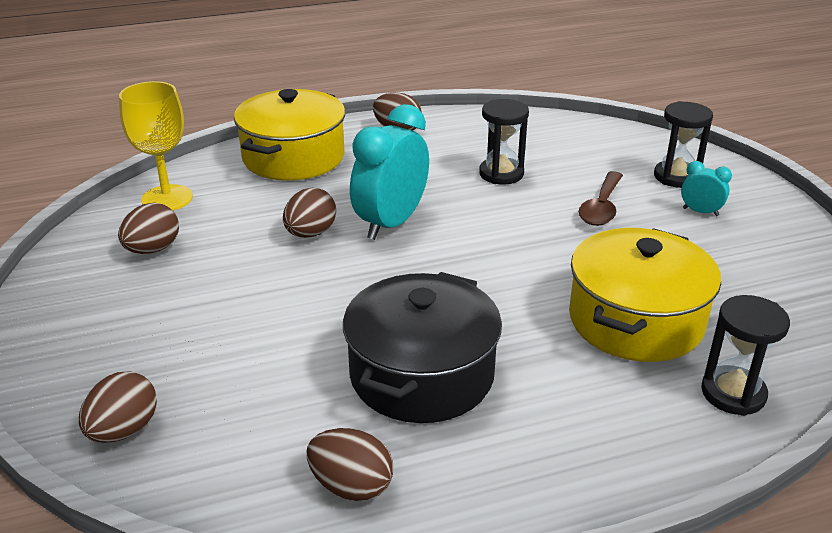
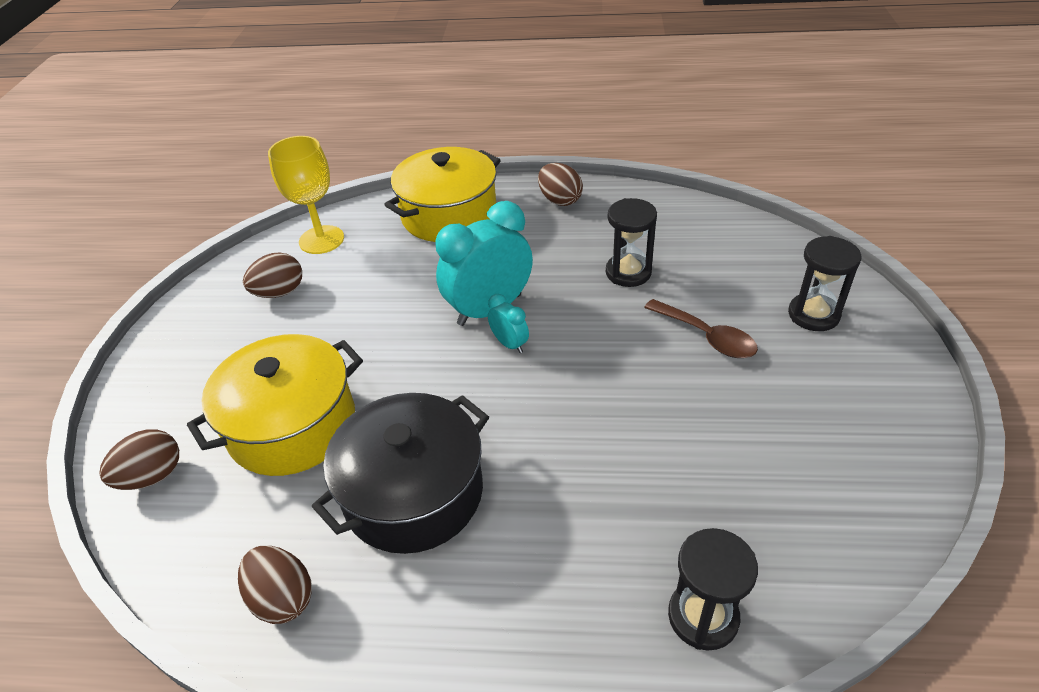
camera: 25 degrees right, 10 degrees up
brown egg [283,188,336,238] -> none
yellow pot [569,228,721,362] -> yellow pot moved to [187,334,363,476]
brown spoon [579,171,623,226] -> brown spoon turned 90 degrees counterclockwise [644,299,758,358]
turquoise clock [681,161,732,216] -> turquoise clock moved to [488,294,529,353]

